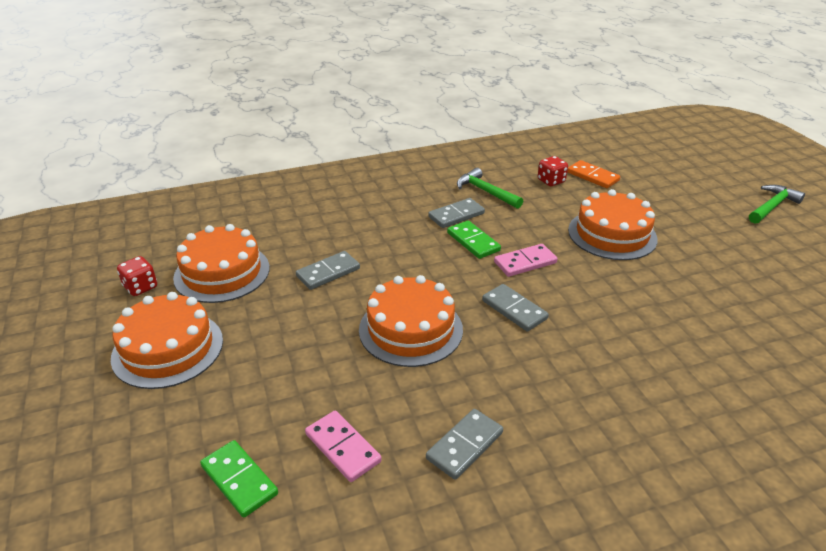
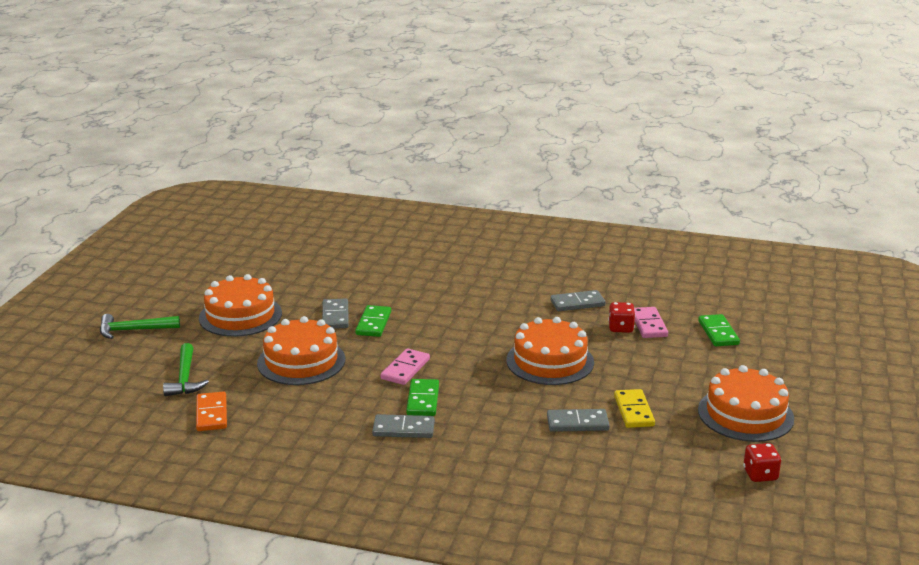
camera: 145 degrees left, 10 degrees down
orange cake [173,224,270,303] -> orange cake moved to [199,274,282,337]
green hammer [457,168,523,209] -> green hammer moved to [163,343,209,396]
grey domino [482,284,549,331] -> grey domino moved to [322,299,349,329]
pink domino [494,244,557,277] -> pink domino turned 75 degrees counterclockwise [381,348,430,385]
red dice [538,156,568,186] -> red dice moved to [608,302,635,333]
none -> green domino [355,305,391,337]
none -> yellow domino [614,389,655,428]

